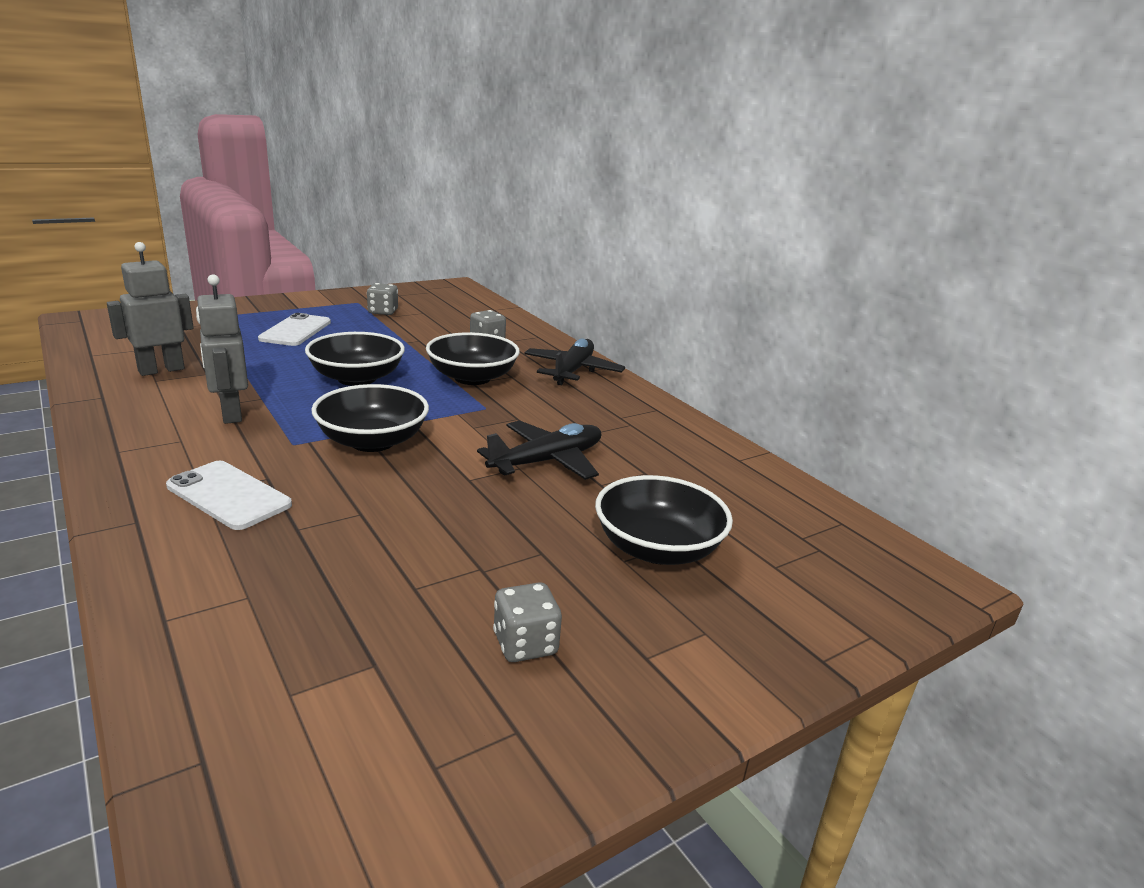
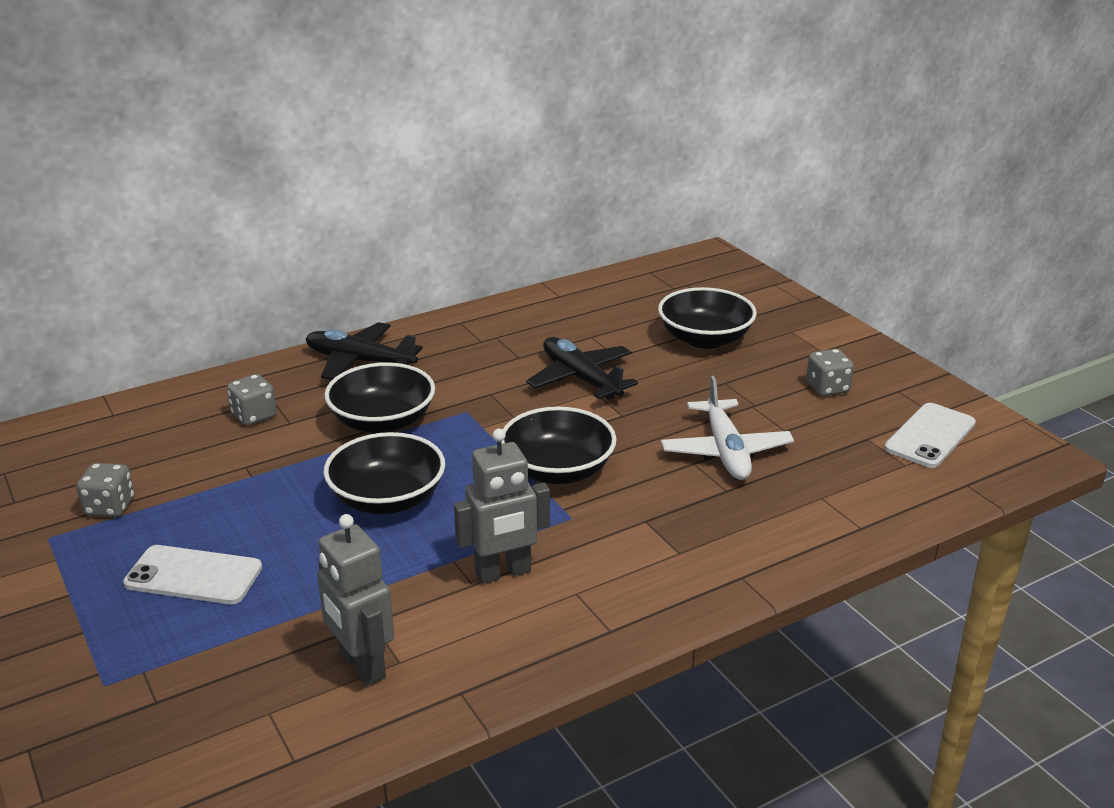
camera: 85 degrees left, 5 degrees up
white phone [166,461,292,530] -> white phone moved to [884,403,976,468]
none -> white plane [661,376,794,480]

